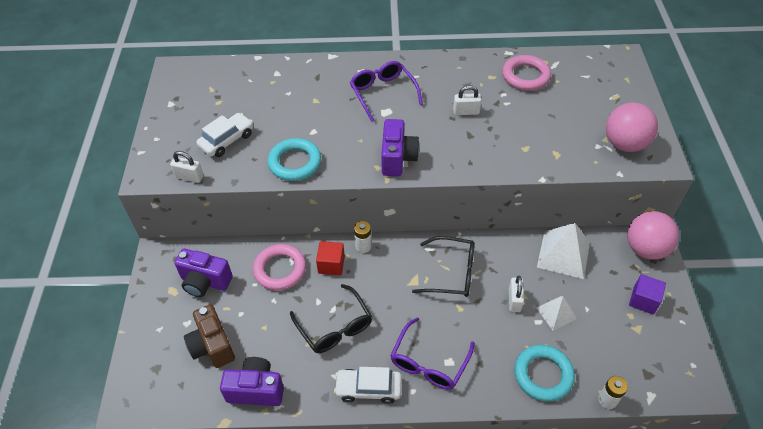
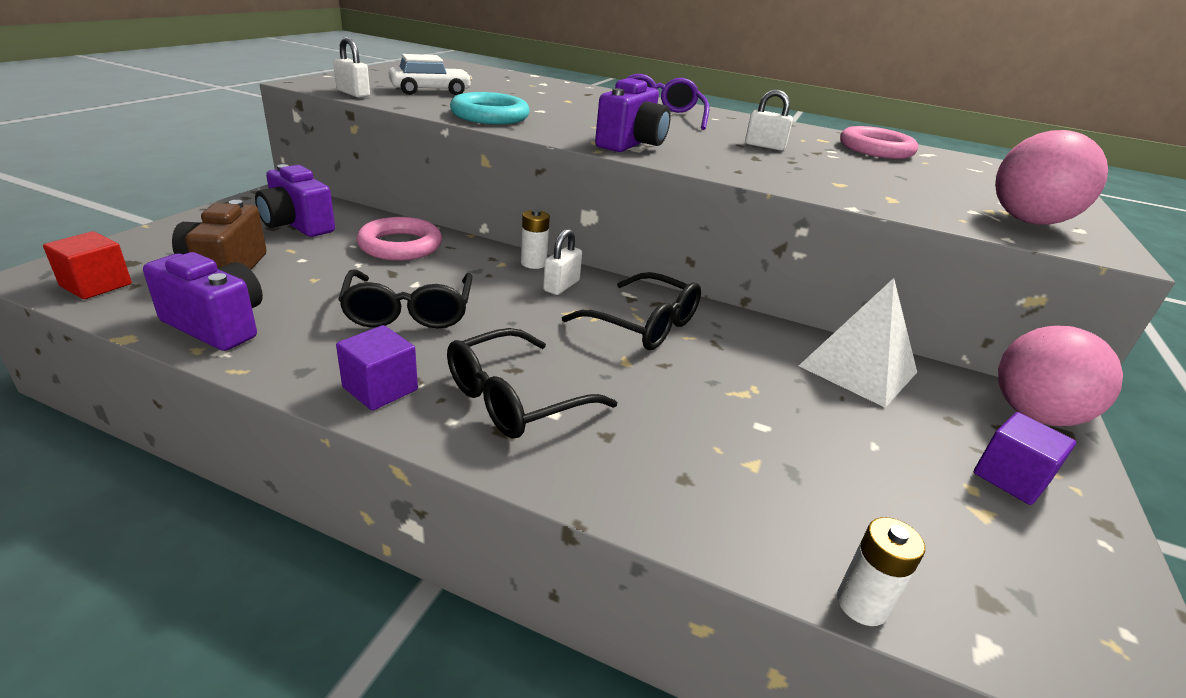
camera: 20 degrees right, 20 degrees down
red cube [316,241,345,275] -> red cube moved to [43,231,132,299]
white car [334,367,402,404] -> purple cube [336,325,418,411]
purple glasses [390,317,475,390] -> black glasses [447,328,617,439]
white padlock [509,276,524,312] -> white padlock moved to [543,229,582,295]
turquoise ring [514,345,575,402] -> none
white pyramid [537,296,577,331] -> none

